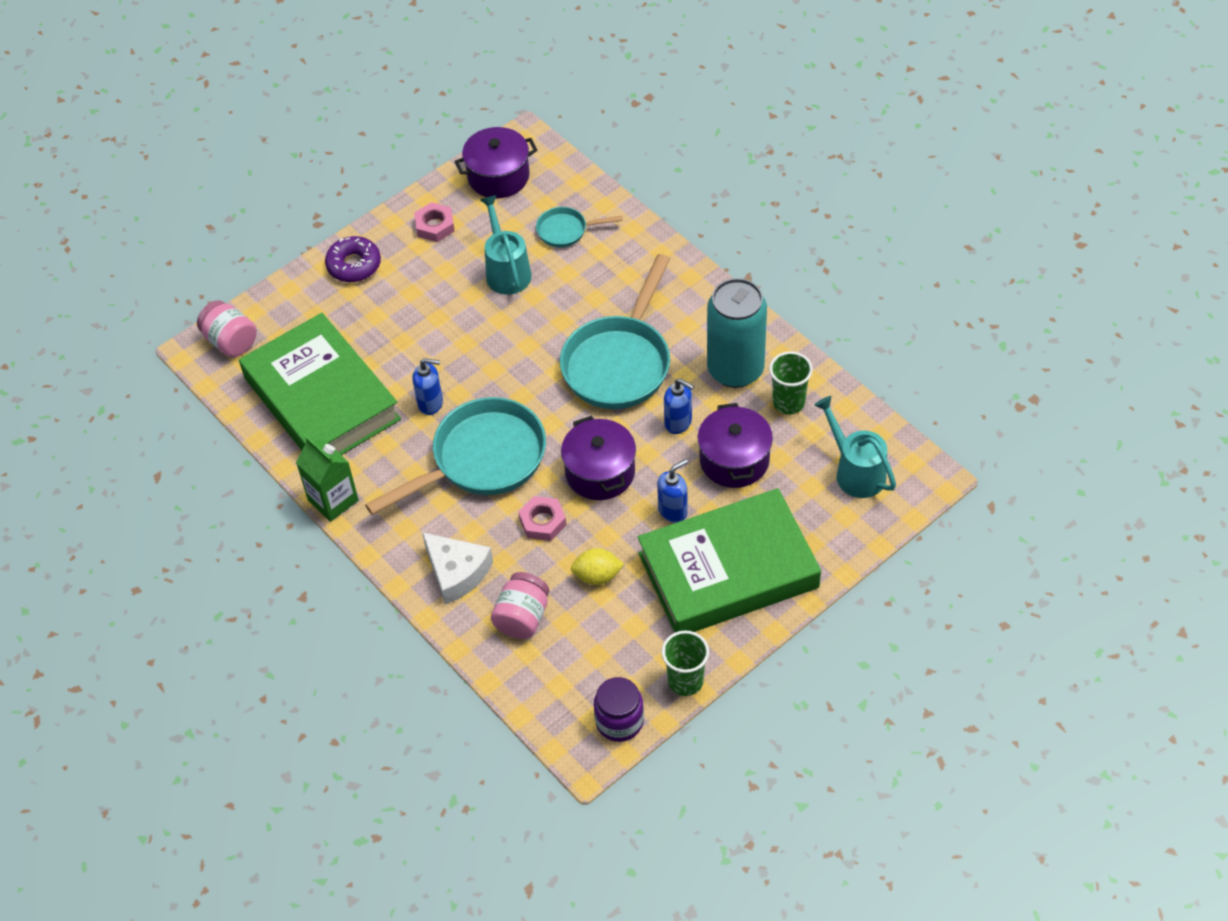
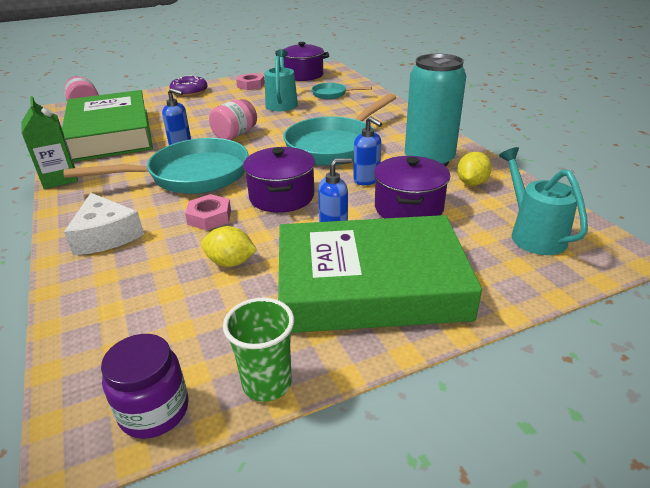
camera: 15 degrees right, 20 degrees down
pink jar [491,572,549,639] -> pink jar moved to [209,99,257,140]
green cup [769,351,813,414] -> yellow lemon [457,152,492,186]

